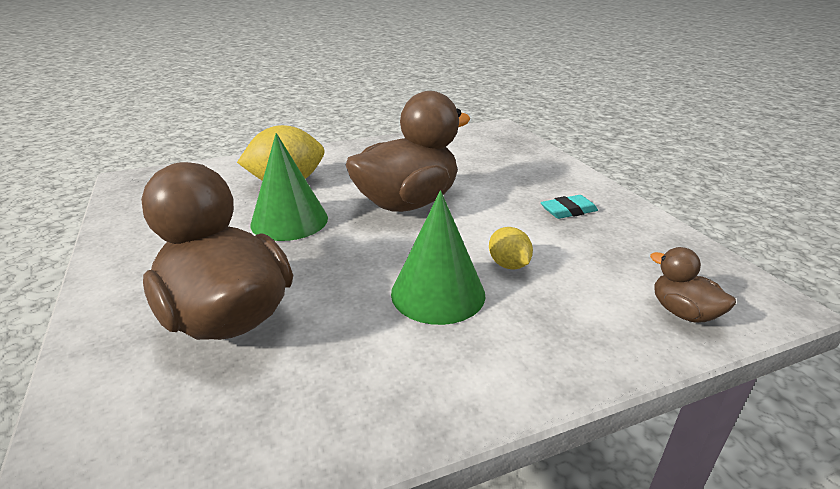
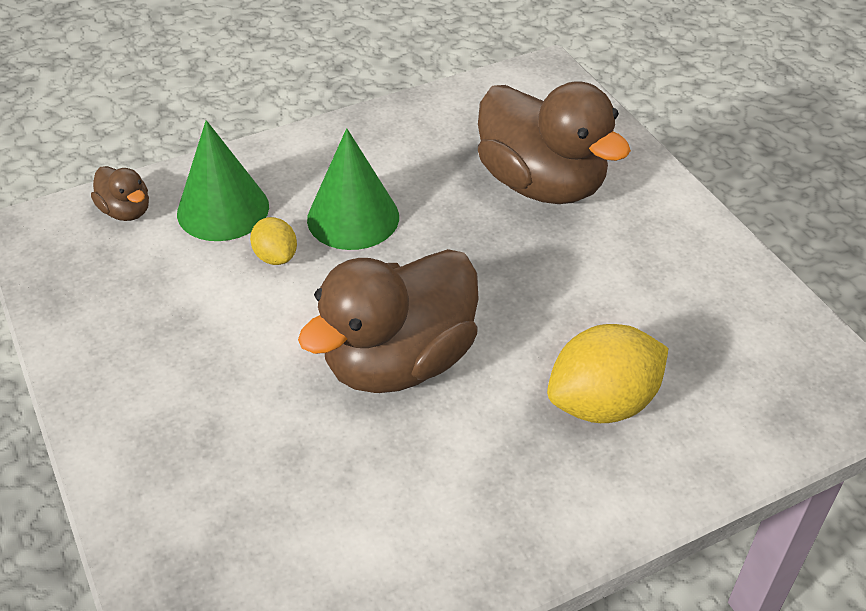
camera: 175 degrees right, 15 degrees up
green cone [251,133,328,241] -> green cone moved to [177,120,269,241]
turquoise eraser [541,195,598,219] -> none

